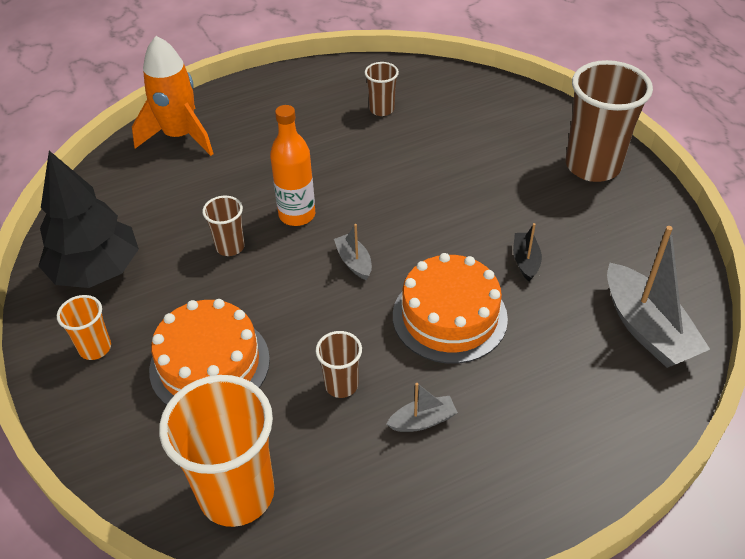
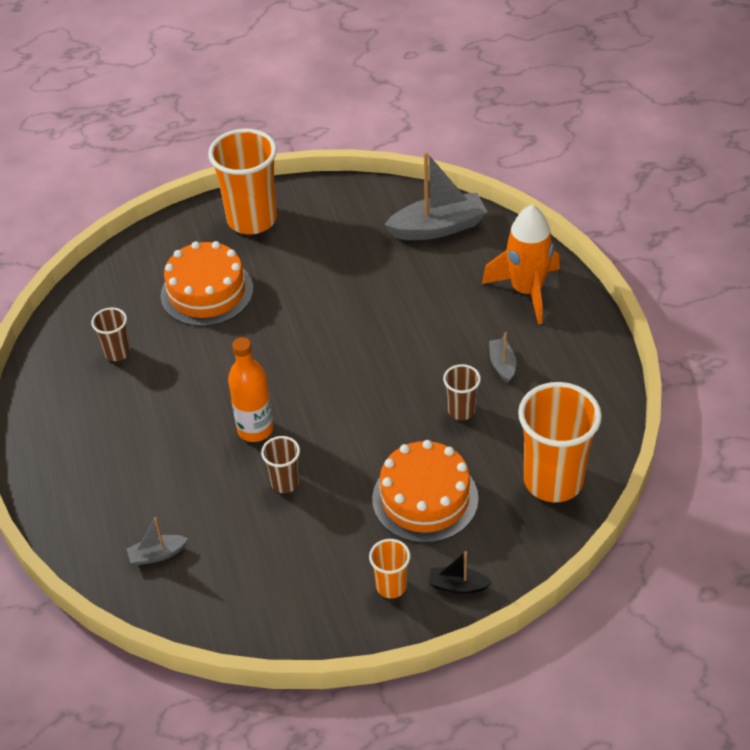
camera: 80 degrees left, 0 degrees up
black tree [38,151,139,288] -> none
orange rocket [132,36,214,156] -> orange rocket moved to [482,205,560,324]
grey boat [334,224,372,280] -> grey boat moved to [126,517,188,565]
orange cake [393,253,508,364] -> orange cake moved to [161,241,253,326]
black boat [513,223,542,281] -> black boat moved to [428,551,492,594]
brown cup [566,60,653,182] -> orange cup [208,129,277,235]

